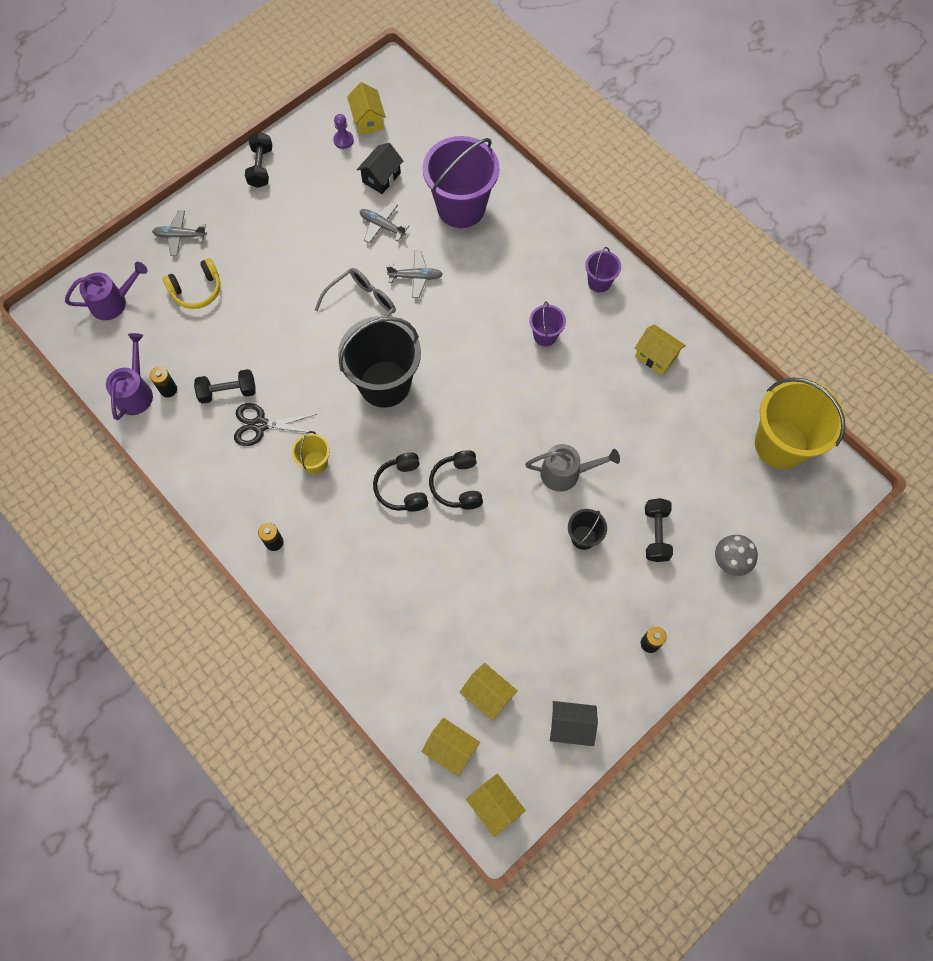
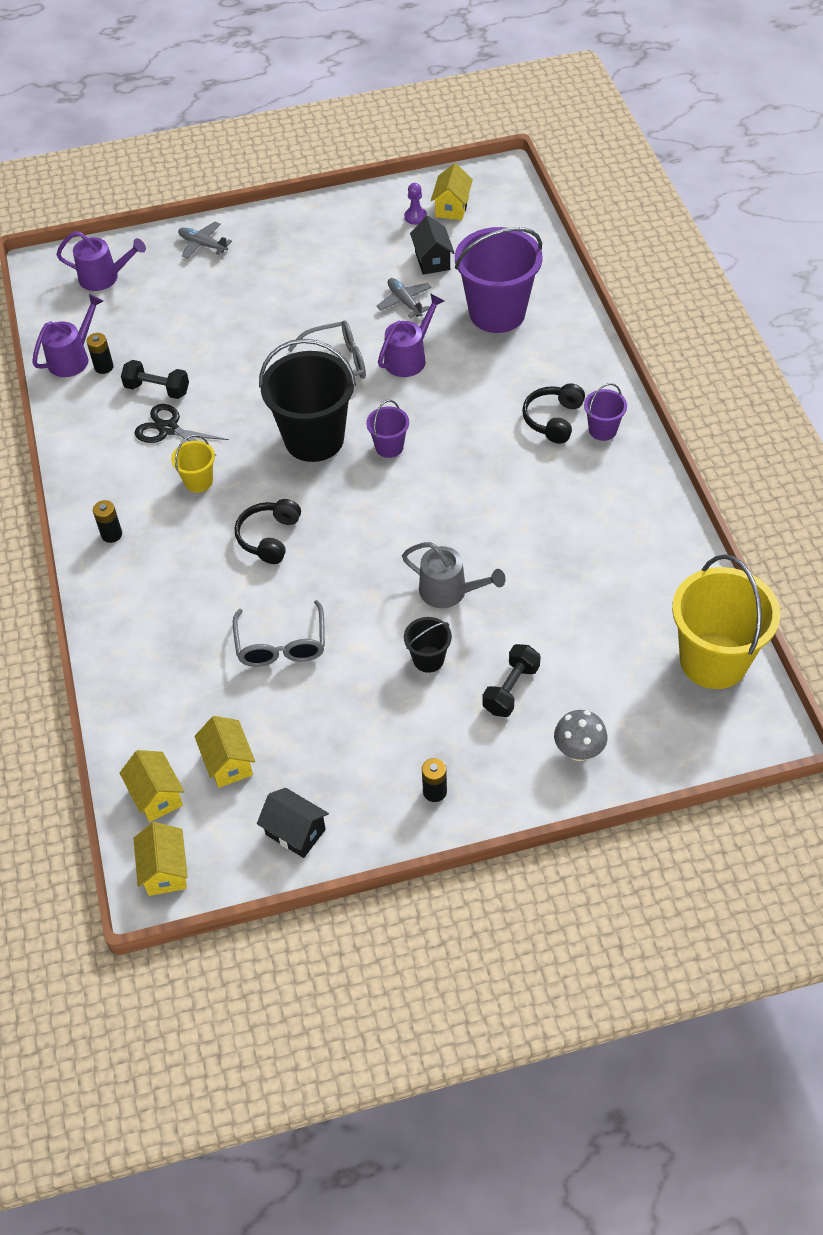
camera: 30 degrees right, 15 degrees down
yellow headphones [163,258,220,309] -> none
black dumbbell [245,132,272,188] -> none
black house [357,143,403,194] -> black house turned 75 degrees counterclockwise [410,216,454,275]
grey plane [386,251,443,298] -> purple watering can [378,294,444,377]
black headphones [429,450,483,509] -> black headphones moved to [522,383,585,444]
purple bucket [529,302,566,346] -> purple bucket moved to [366,400,409,458]
yellow house [635,324,686,375] -> none
none -> grey glasses [233,600,325,667]

